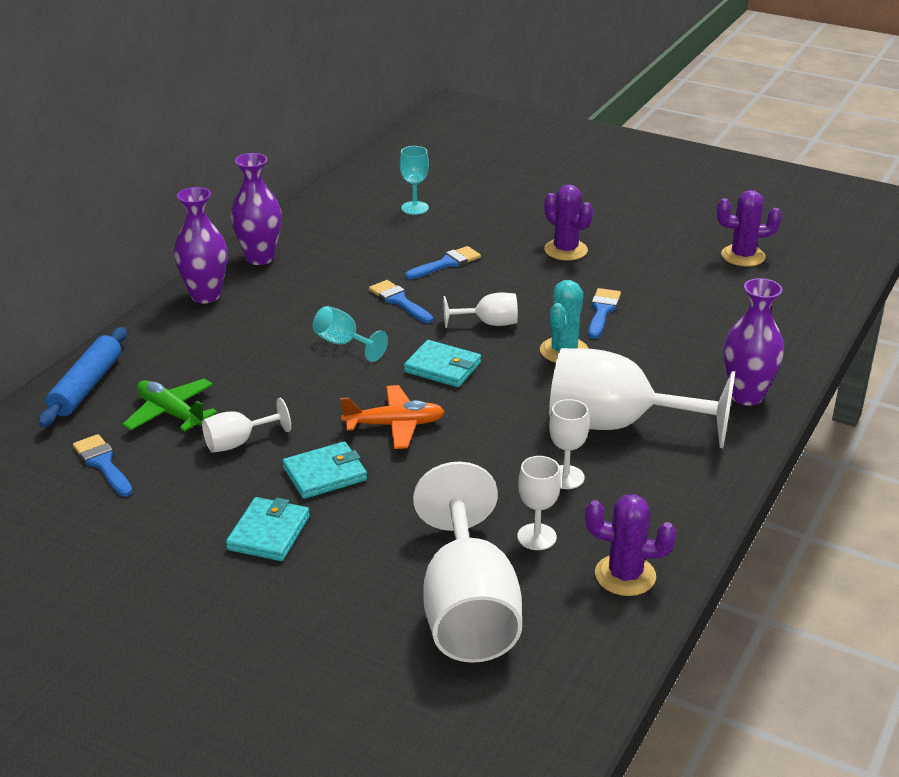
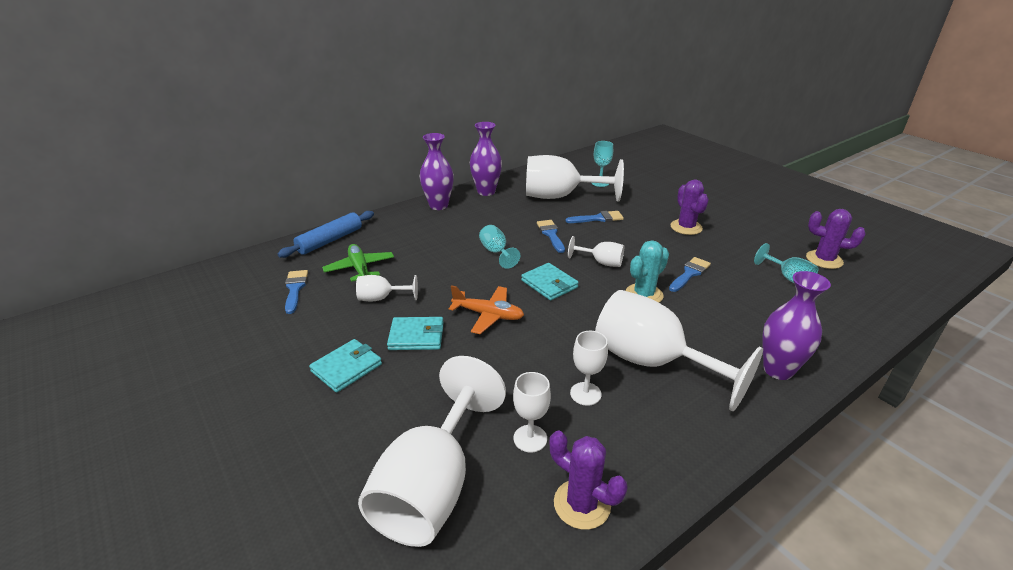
camera: 25 degrees right, 0 degrees up
none -> white goblet [526,155,624,201]
none -> turquoise goblet [754,243,819,283]

